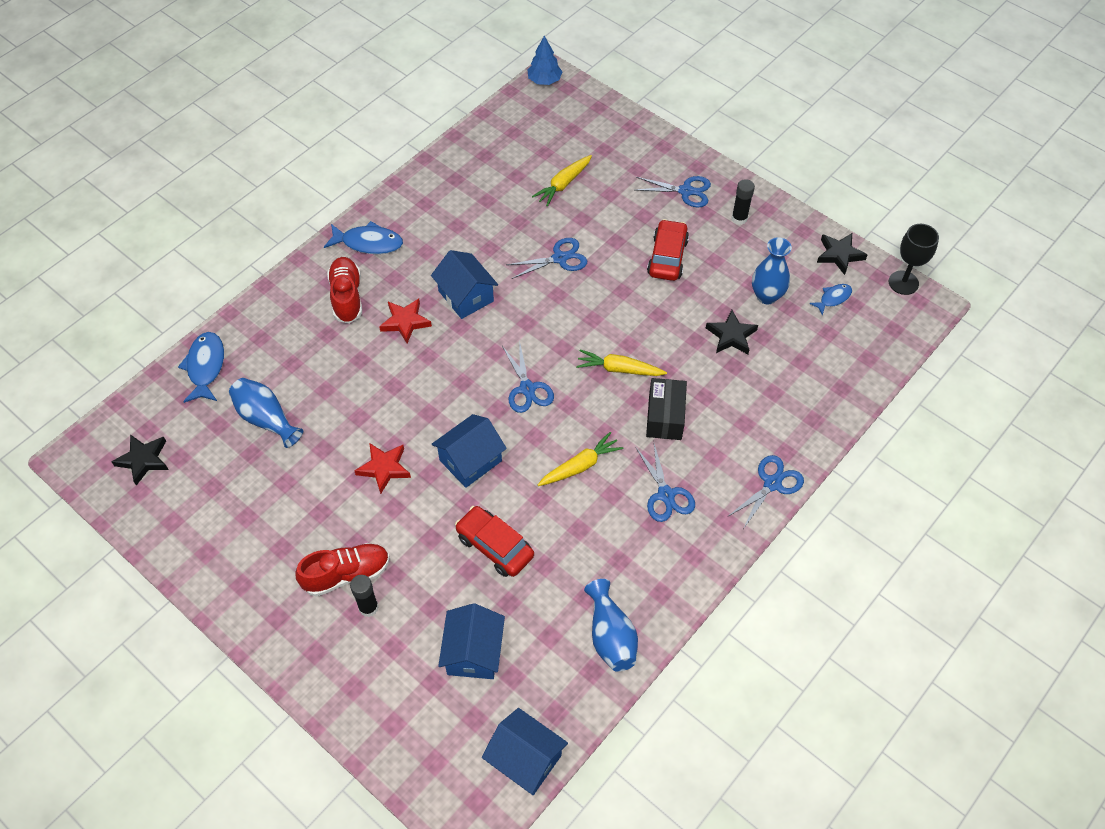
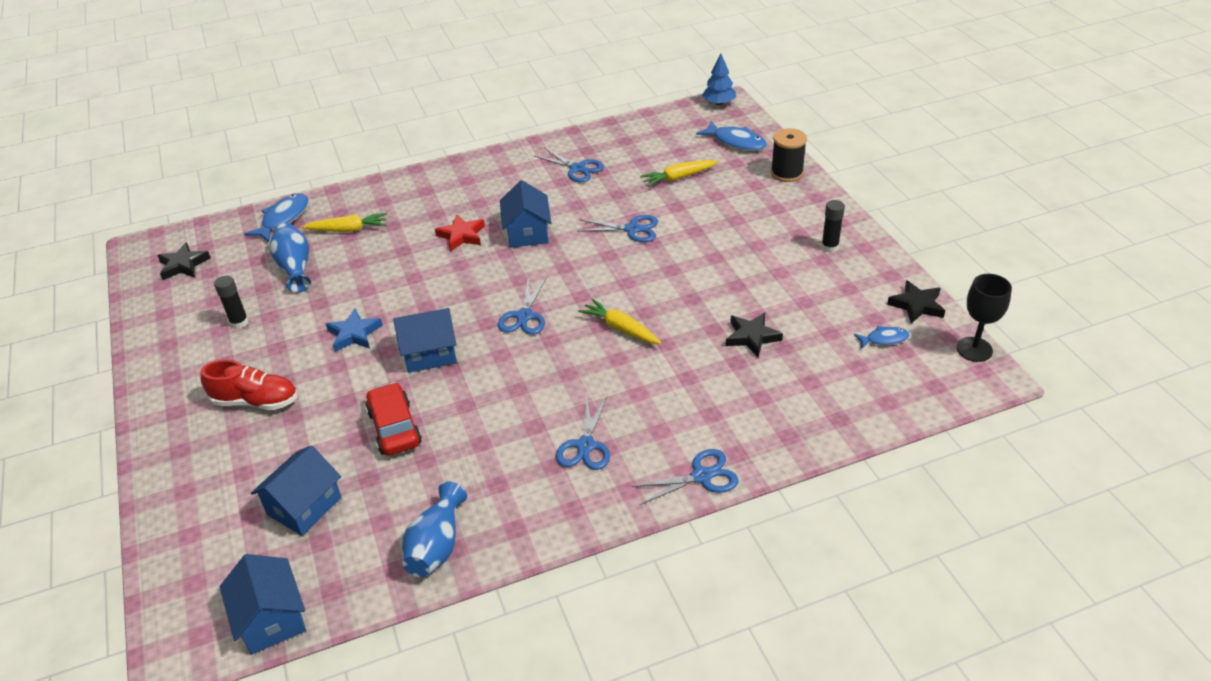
camera: 30 degrees right, 15 degrees down
blue fish [324,221,403,254] -> blue fish moved to [696,121,767,151]
red shoe [327,257,362,324] -> none
black glue stick [350,575,378,617] -> black glue stick moved to [214,276,249,329]
red star [354,443,411,494] -> blue star [326,309,383,352]
yellow carrot [538,432,623,486] -> yellow carrot moved to [302,213,387,232]
blue scissors [635,176,711,207] -> blue scissors moved to [534,148,604,182]
black box [646,378,687,440] -> none
red car [647,219,689,281] -> none
blue vase [752,237,792,304] -> none
none -> black spool [771,128,807,182]

